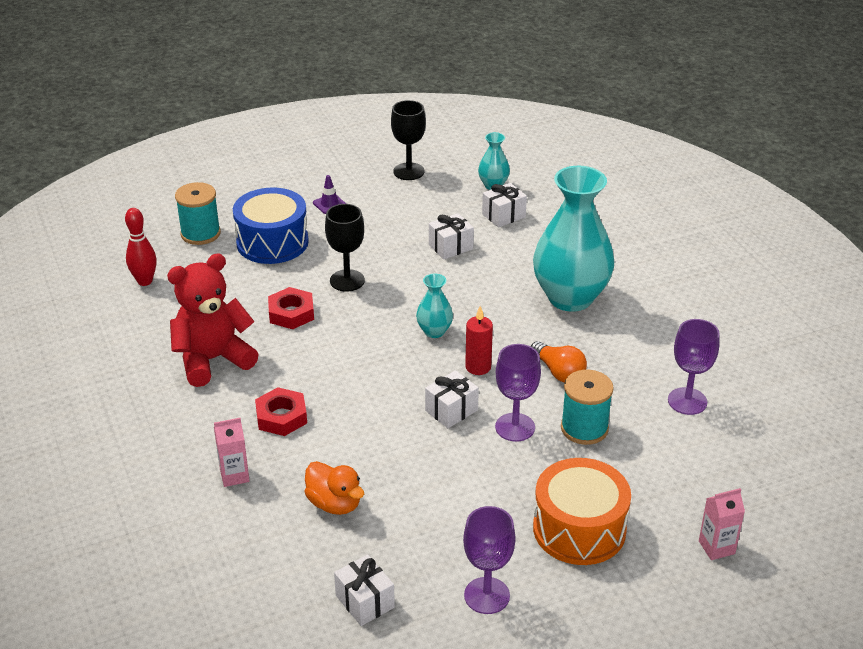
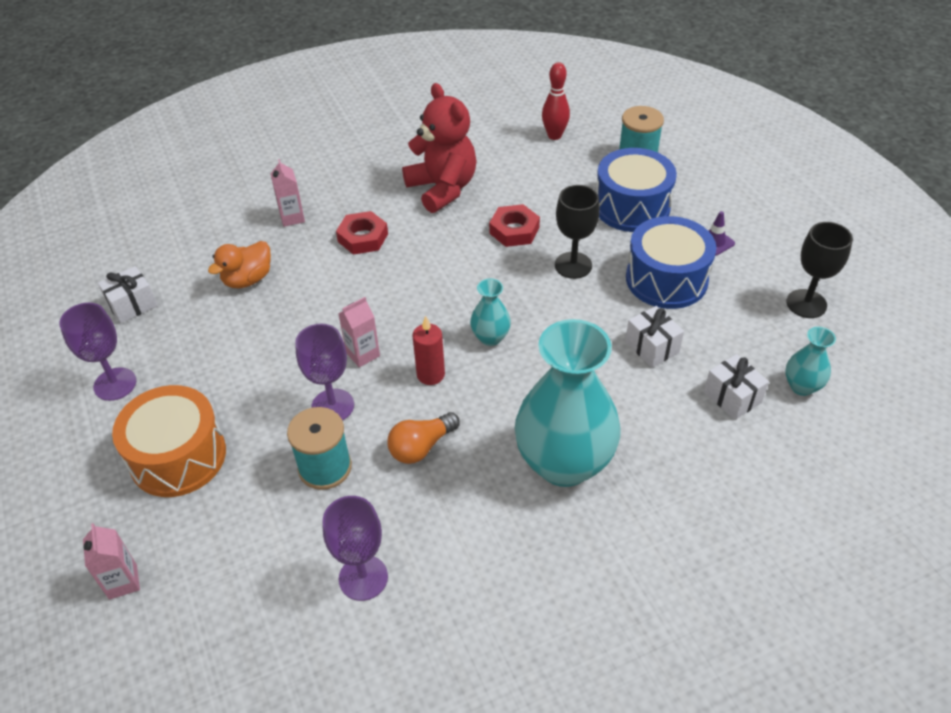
camera: 90 degrees right, 10 degrees up
white gift [425,370,479,428] -> pink carton [338,297,380,367]
none -> blue drum [626,216,716,309]

